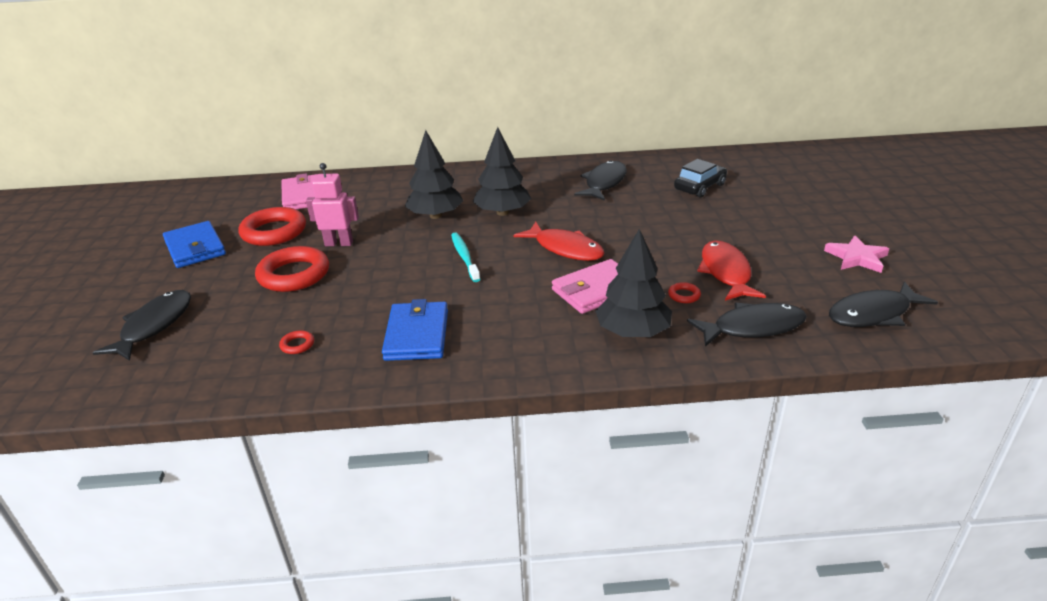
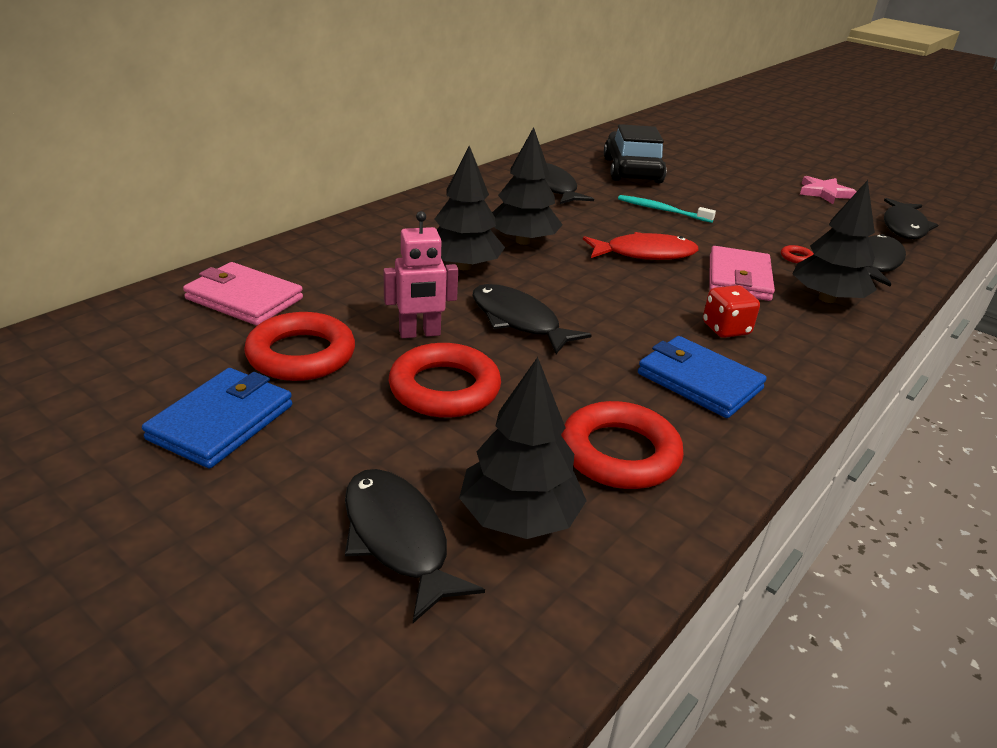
camera: 50 degrees left, 0 degrees up
blue wallet [163,221,226,268] -> blue wallet turned 75 degrees counterclockwise [142,368,292,468]
red ring [279,330,314,354] -> red ring [561,401,684,489], size x2.43
pink robot [306,163,359,246] -> pink robot turned 150 degrees counterclockwise [383,211,458,338]
turquoise toothbrush [451,232,480,282] -> turquoise toothbrush moved to [618,195,716,223]
black car [674,159,727,198] -> black car [604,124,667,183], size x1.54
red fish [697,240,766,301] -> none
none -> black tree [459,357,587,539]
none -> black fish [472,284,592,354]
none -> red dice [703,285,760,338]

